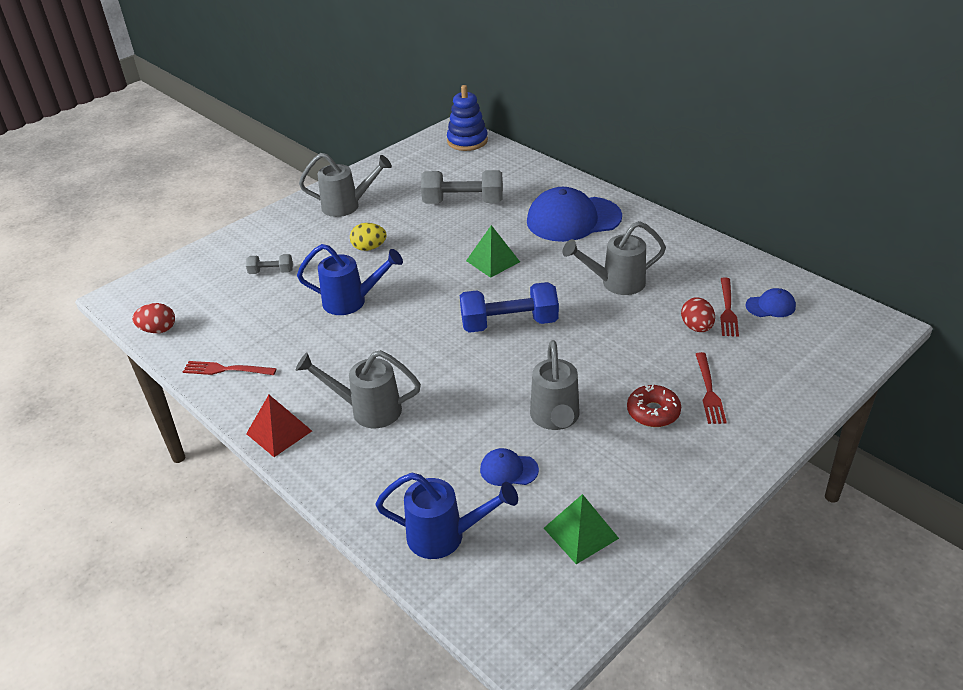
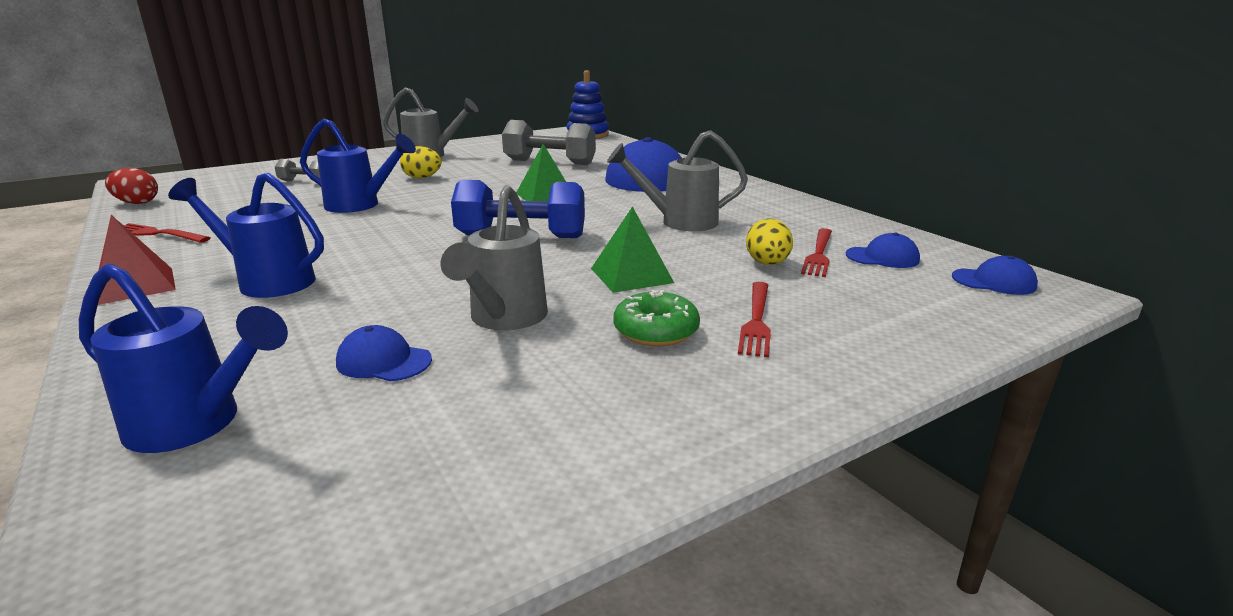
camera: 10 degrees right, 15 degrees down
grey watering can [296,350,421,428] -> blue watering can [168,172,324,298]
green pyramid [544,494,619,564] -> green pyramid moved to [591,206,674,293]
red donut [627,385,681,427] -> green donut [613,290,700,346]
red egg [681,298,715,332] -> yellow egg [746,219,793,265]
none -> blue cap [952,255,1038,295]

